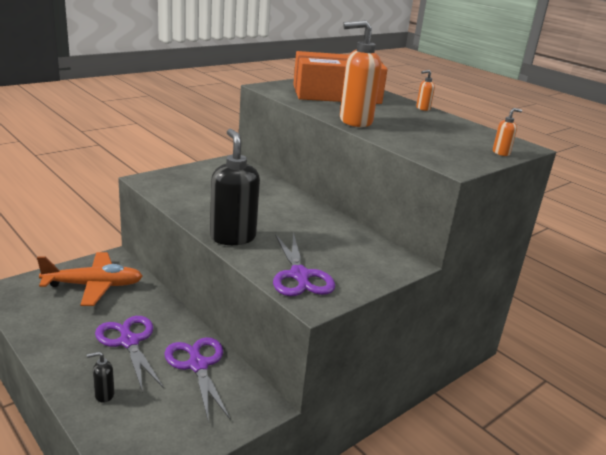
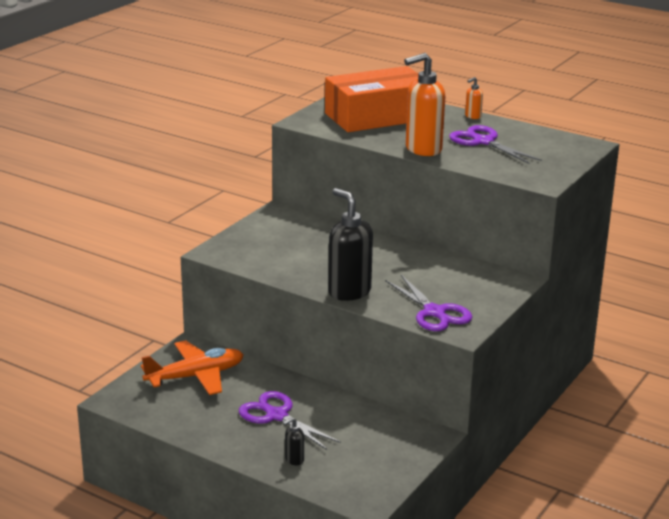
camera: 15 degrees left, 0 degrees up
purple scissors [164,337,230,424] -> purple scissors moved to [449,125,542,164]
orange soap dispenser [493,108,522,156] -> none

